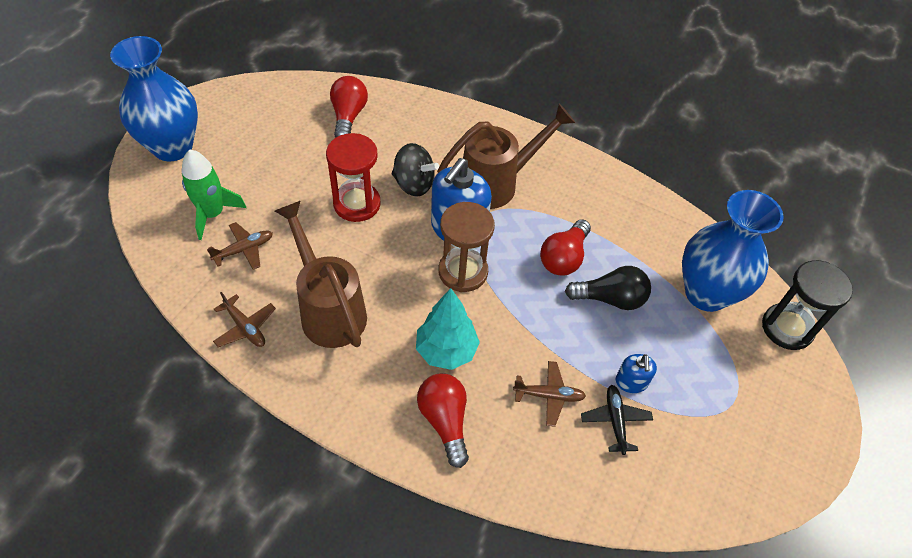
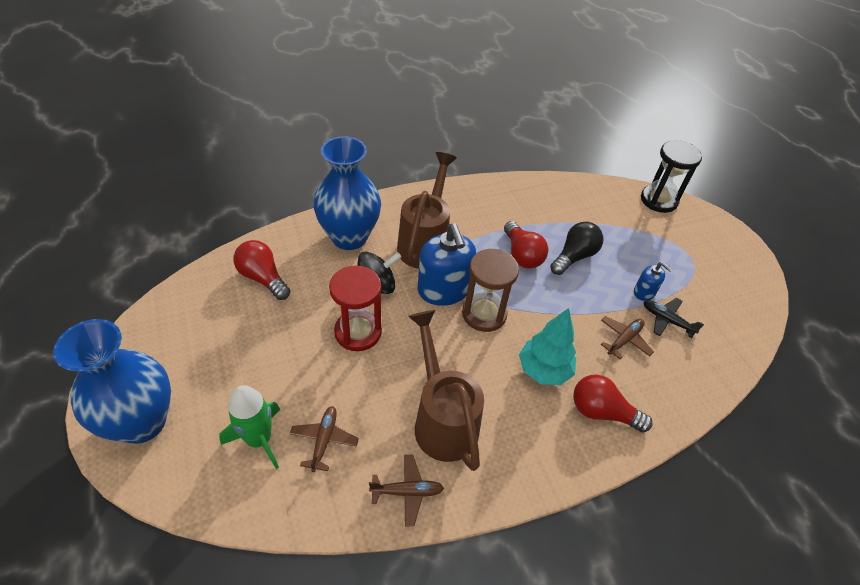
camera: 50 degrees left, 5 degrees down
brown watering can [275,200,367,348] -> brown watering can turned 60 degrees clockwise [408,310,484,471]
blue vase [682,190,784,312] -> blue vase moved to [313,136,381,250]

